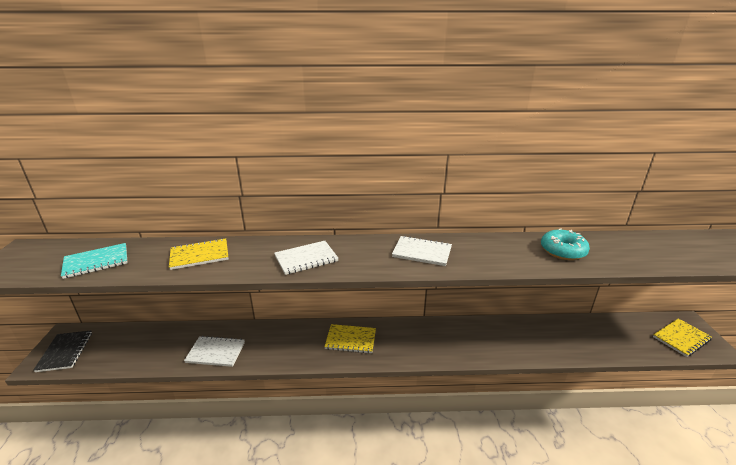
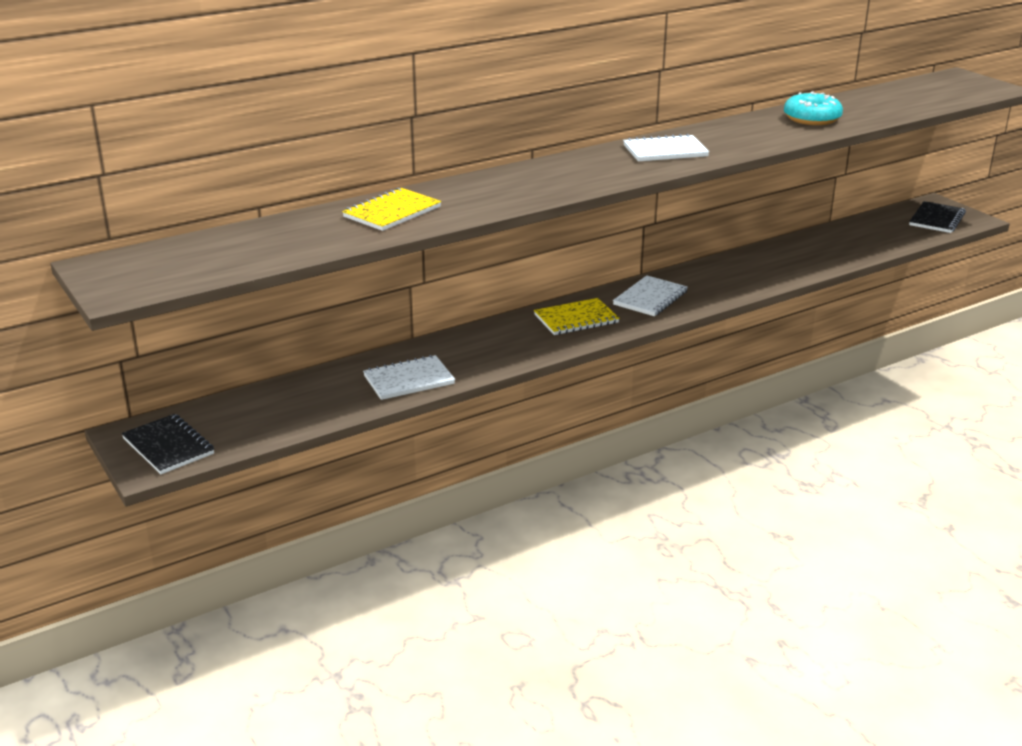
camera: 30 degrees left, 0 degrees up
turquoise notebook [61,243,128,279] -> none
white notebook [274,241,338,275] -> white notebook moved to [613,275,688,316]
yellow notebook [653,318,712,357] -> black notebook [909,201,966,233]

